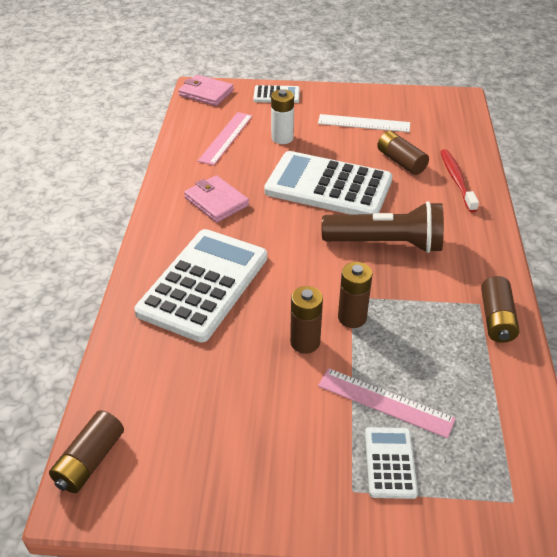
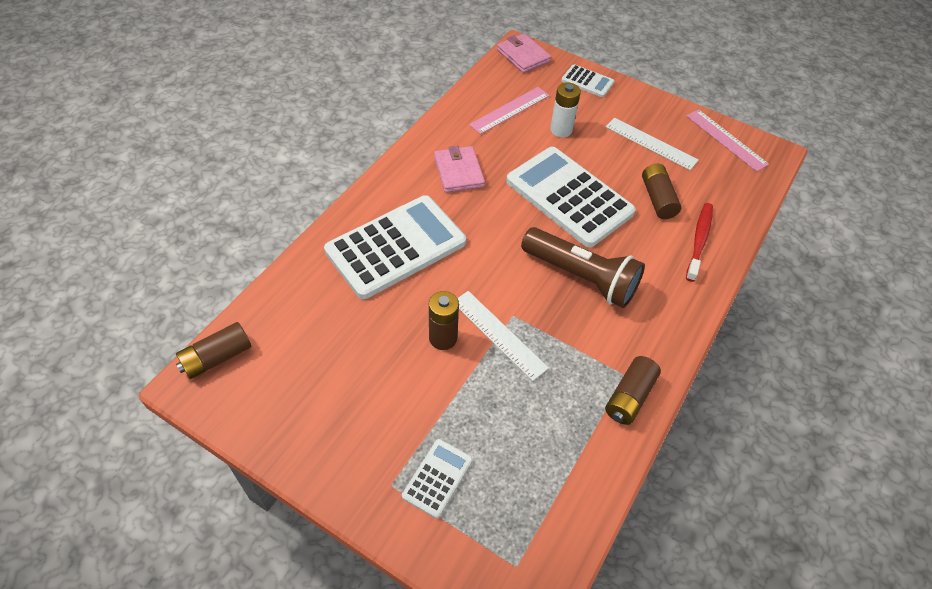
camera: 25 degrees right, 10 degrees up
pink ruler [318,368,456,438] -> pink ruler moved to [687,109,769,172]
brown battery [338,262,373,328] -> white ruler [457,291,549,381]

